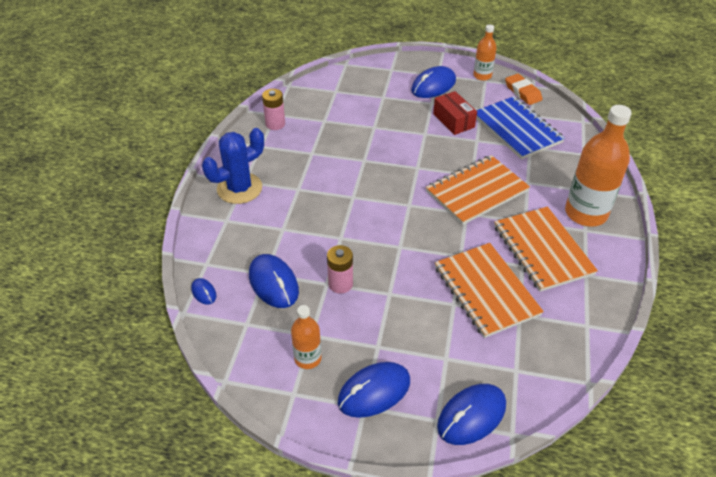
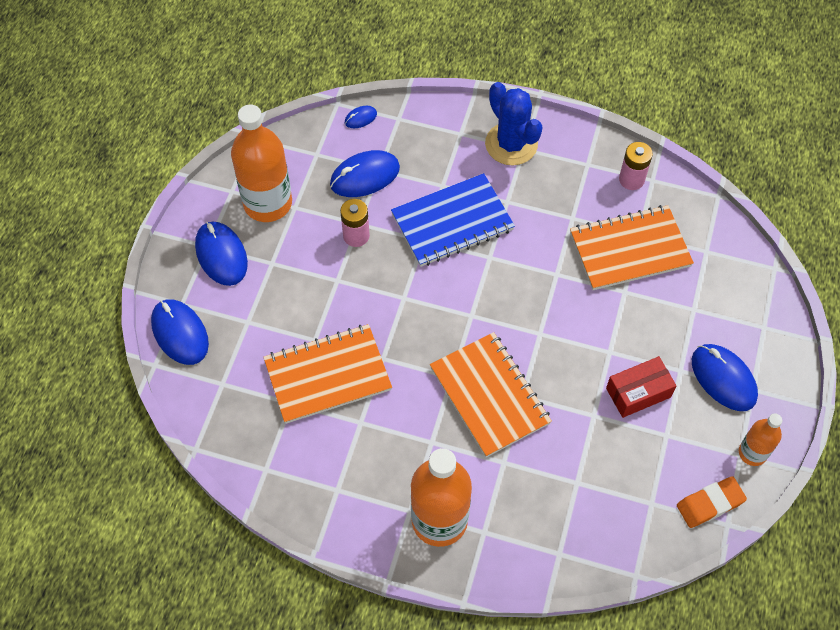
camera: 95 degrees right, 15 degrees up
orange bottle [291,305,322,369] -> orange bottle [231,104,292,222], size x1.87
blue notebook [476,96,565,160] -> blue notebook moved to [391,173,515,267]
orange notebook [494,207,598,292] -> orange notebook moved to [570,205,694,290]

